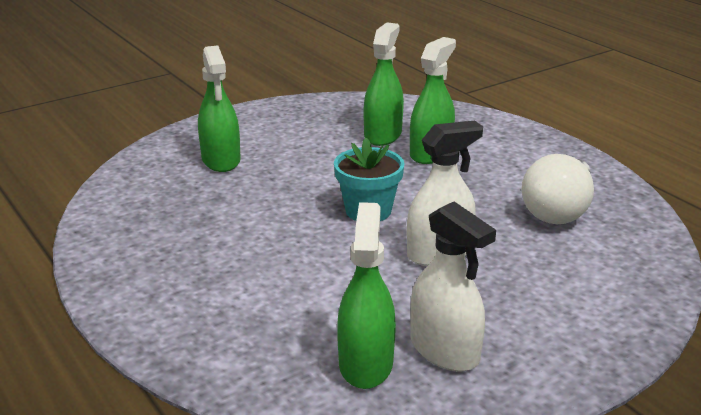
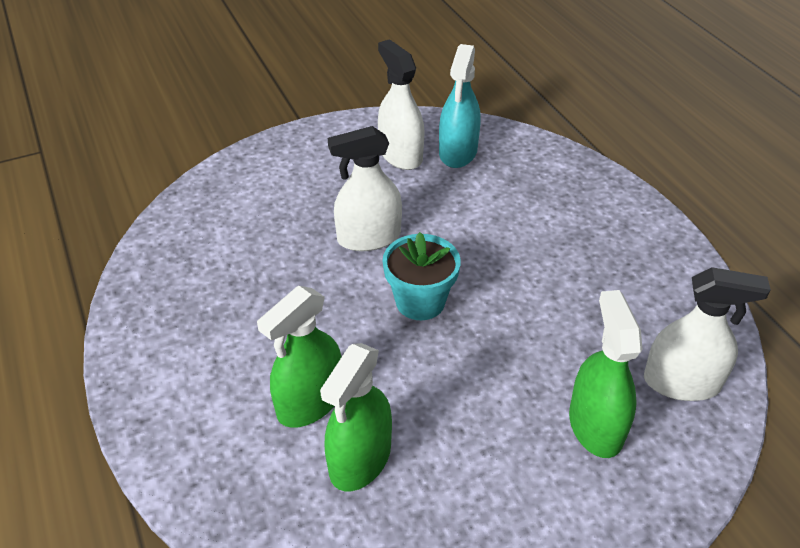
camera: 170 degrees left, 15 degrees up
green spray bottle [337,202,396,389] -> turquoise spray bottle [439,44,481,168]
white light bulb [522,154,594,224] -> none
none -> white spray bottle [644,267,771,401]

